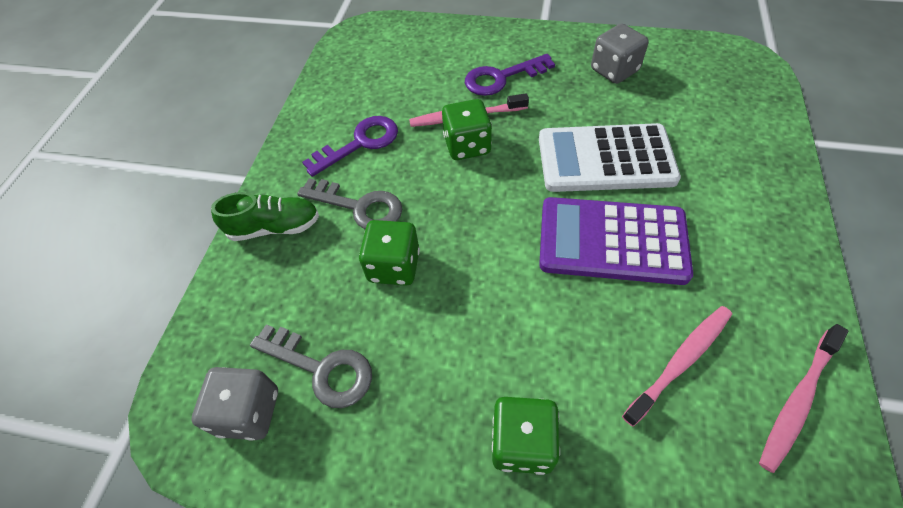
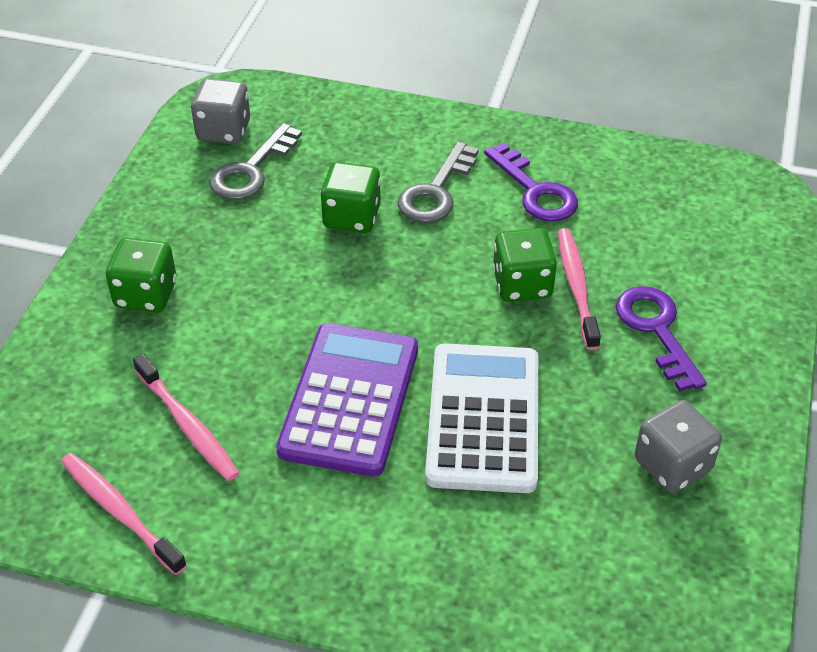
camera: 90 degrees right, 10 degrees down
green shoe [211,192,319,241] -> none

